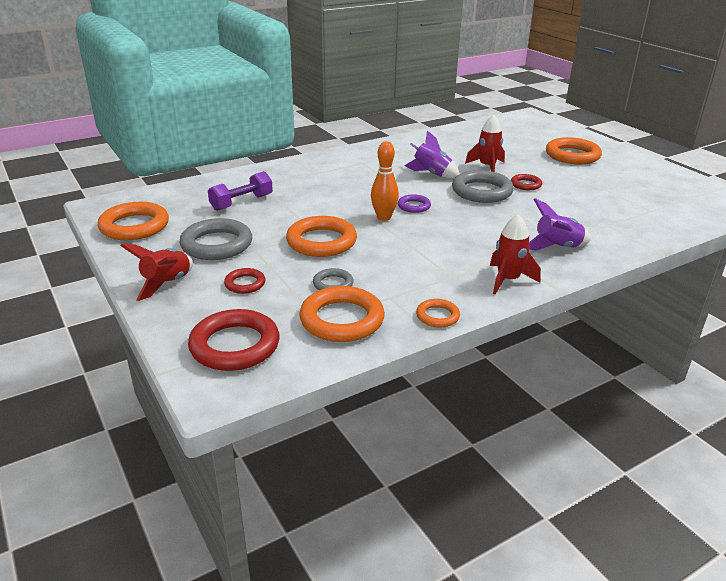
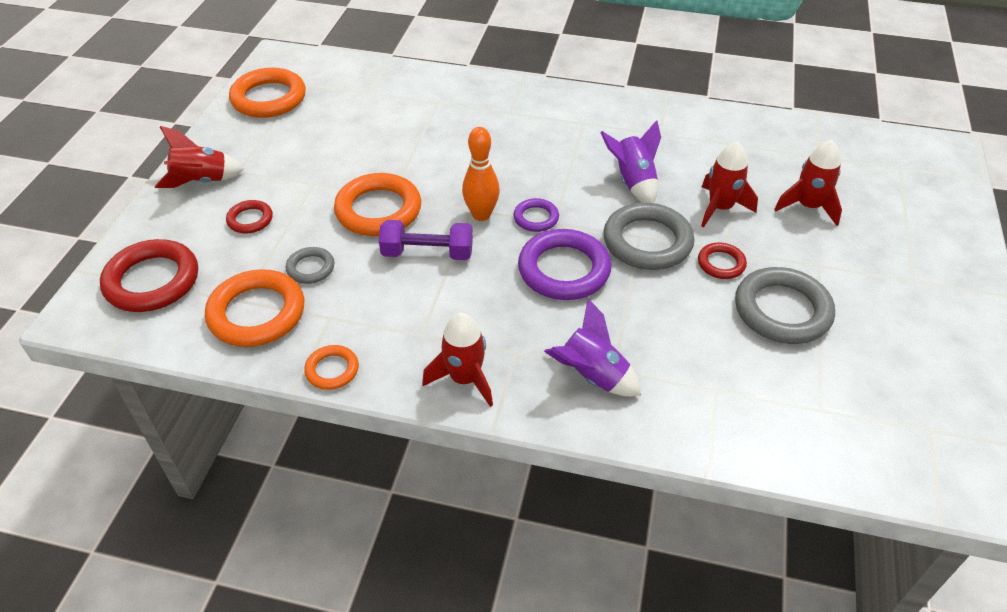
camera: 45 degrees right, 15 degrees up
grey ring [179,218,252,260] -> grey ring moved to [735,267,835,344]
purple dumbbell [208,171,273,211] -> purple dumbbell moved to [379,220,473,260]
orange ring [546,137,602,164] -> none
none -> purple ring [518,229,611,300]
none -> red rocket [774,140,842,226]

